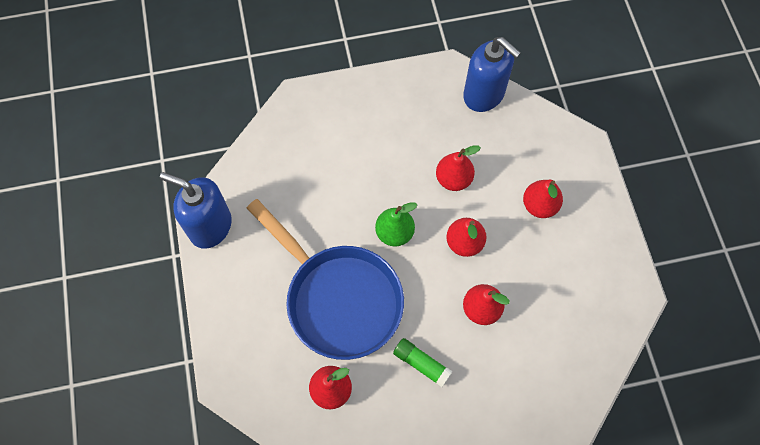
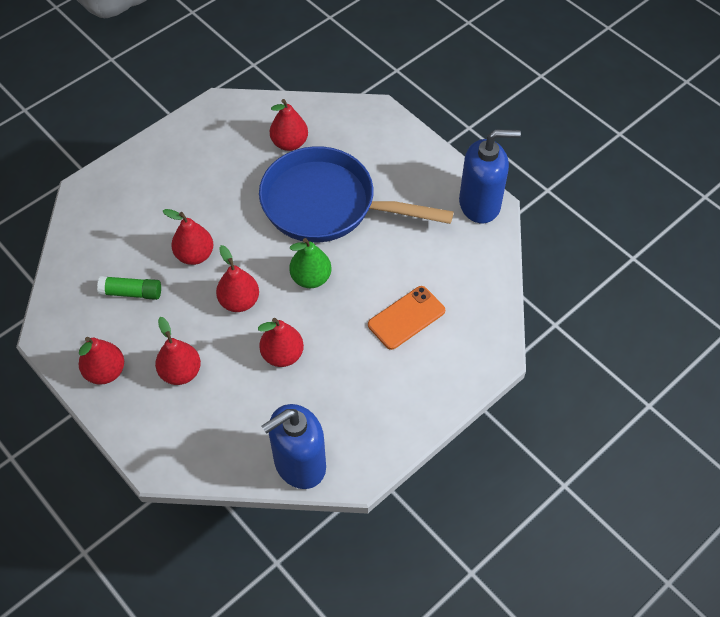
camera: 150 degrees right, 10 degrees down
green glue stick [393,338,453,387] -> green glue stick moved to [97,276,161,300]
blue soap dispenser [463,37,521,112] -> blue soap dispenser turned 45 degrees counterclockwise [262,404,326,489]
none -> red pear [79,337,124,385]
none -> orange phone [368,286,445,350]

